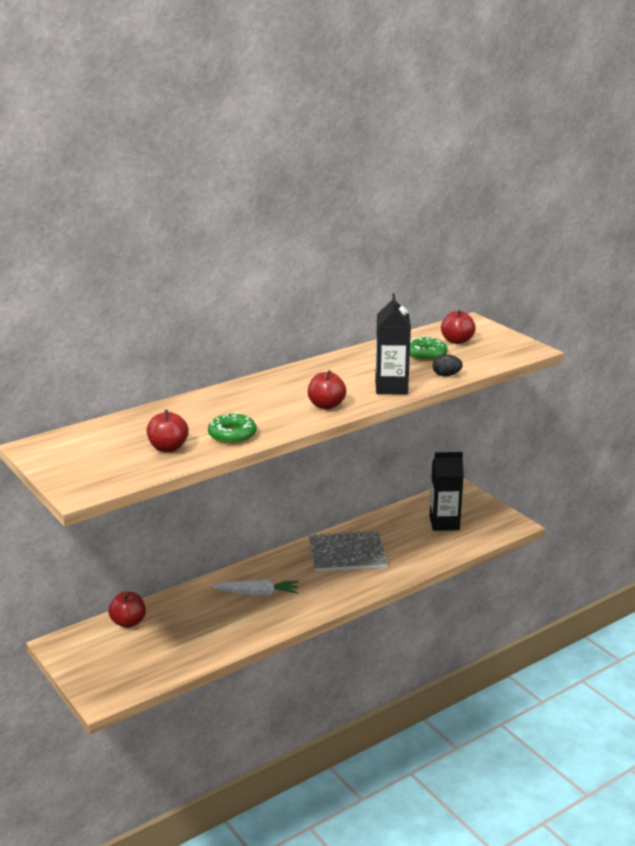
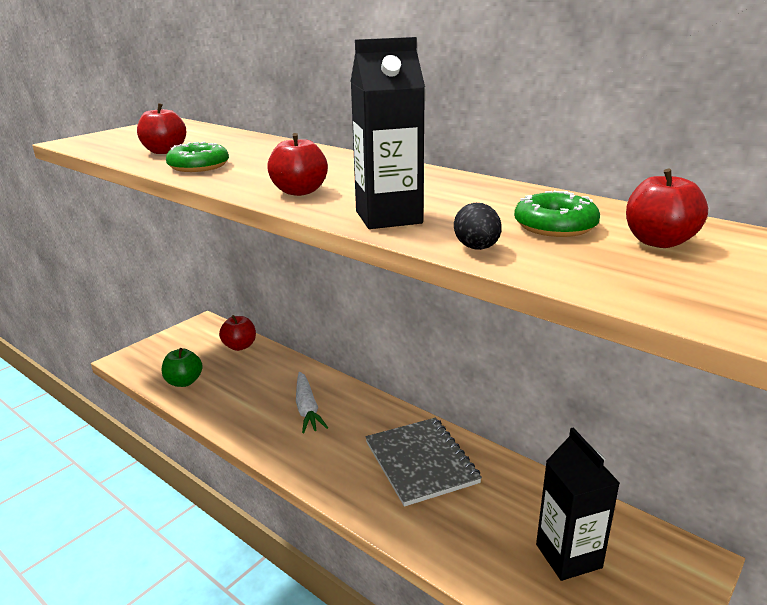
camera: 75 degrees right, 0 degrees up
none -> green apple [162,348,203,387]

